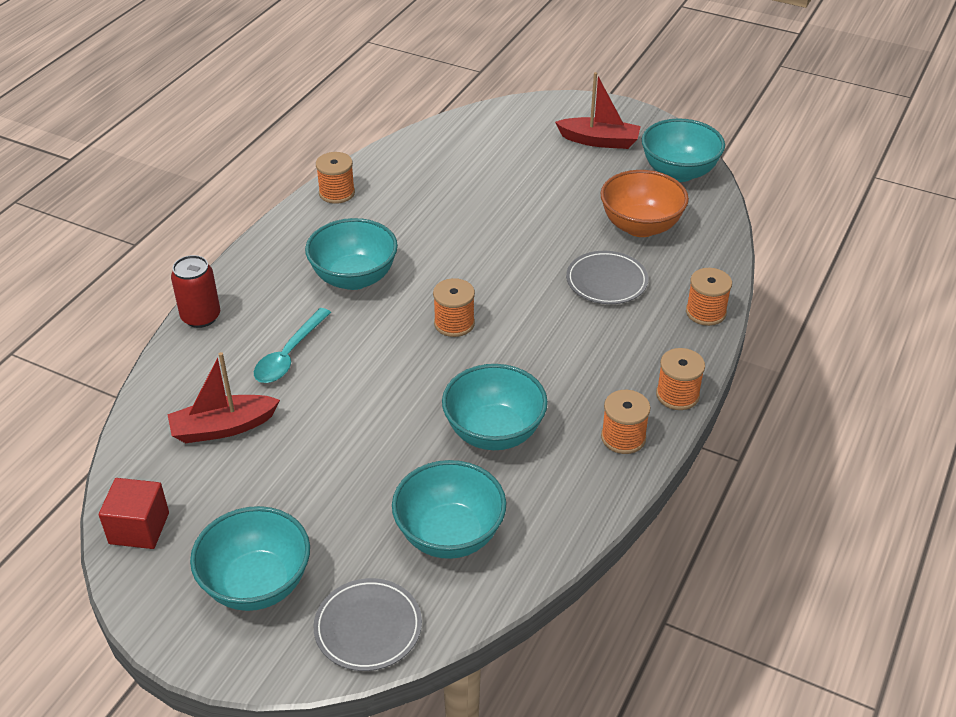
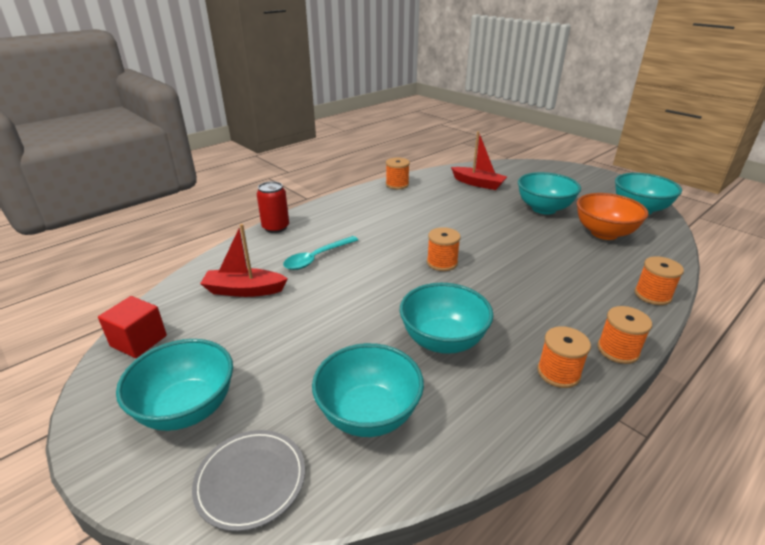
camera: 20 degrees right, 10 degrees down
turquoise bowl [305,218,398,290] -> turquoise bowl moved to [518,172,581,215]
red boat [555,72,641,149] -> red boat moved to [451,131,507,190]
grey plate [566,251,648,304] -> none

